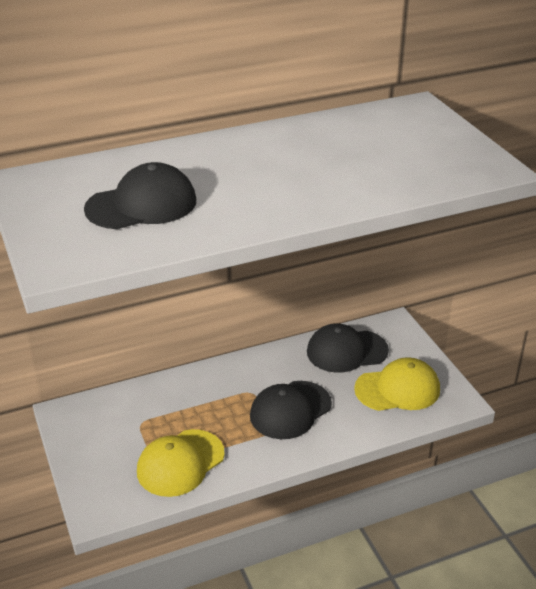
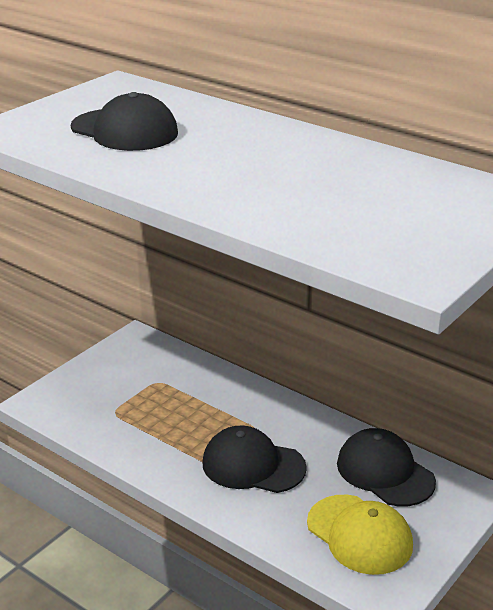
camera: 60 degrees right, 5 degrees down
yellow cap [137,429,225,497] -> none

